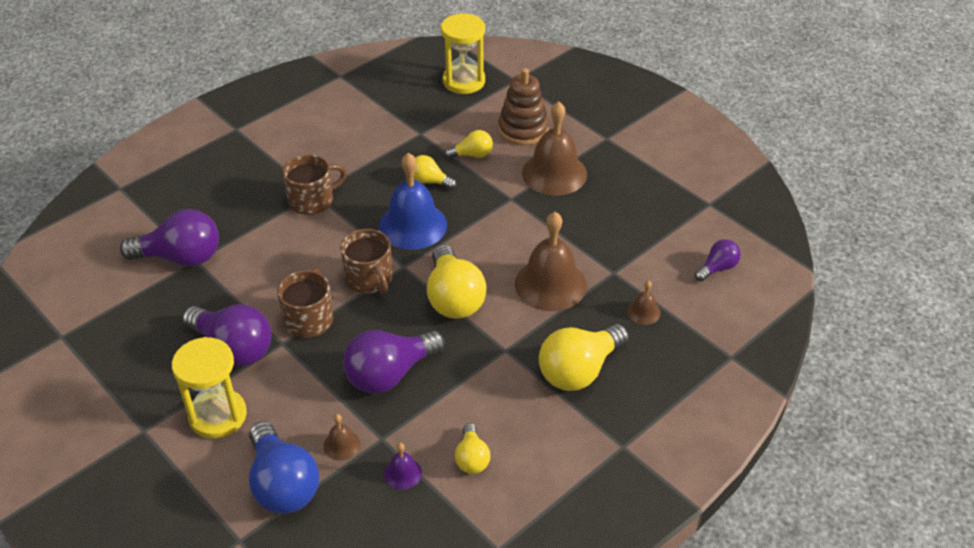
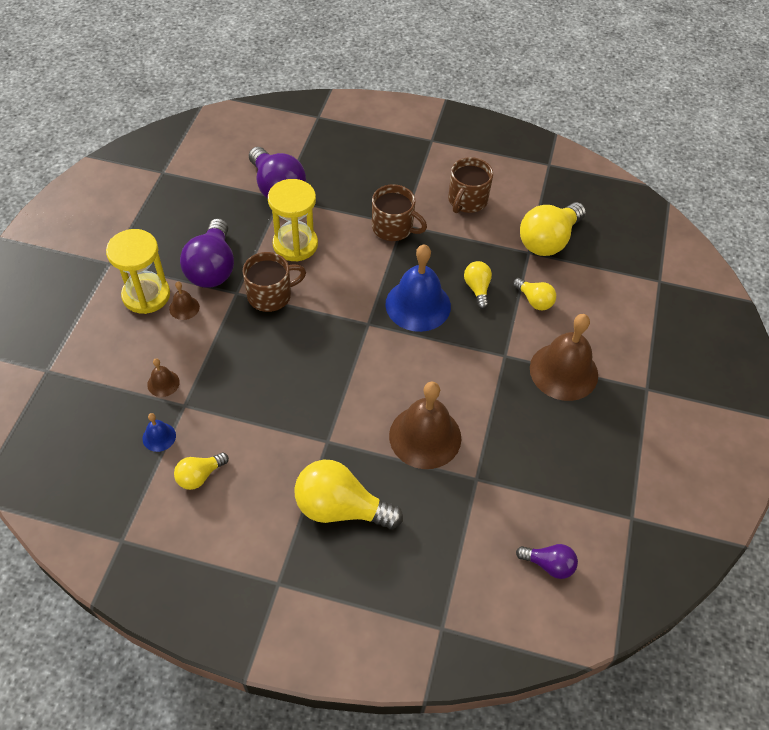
camera: 55 degrees right, 10 degrees up
blue light bulb [249,421,319,514] -> none
brown mug [340,229,393,294] -> brown mug moved to [448,157,493,213]
purple light bulb [343,330,445,394] -> none
purple bell [384,443,422,490] -> blue bell [142,413,176,452]
yellow light bulb [427,245,487,319] -> yellow light bulb moved to [520,202,586,256]
yellow hourglass [441,13,485,94] -> yellow hourglass moved to [268,179,318,262]
brown stacking toy [498,68,549,145] -> none
brown bell [627,281,661,325] -> brown bell moved to [169,282,200,320]

